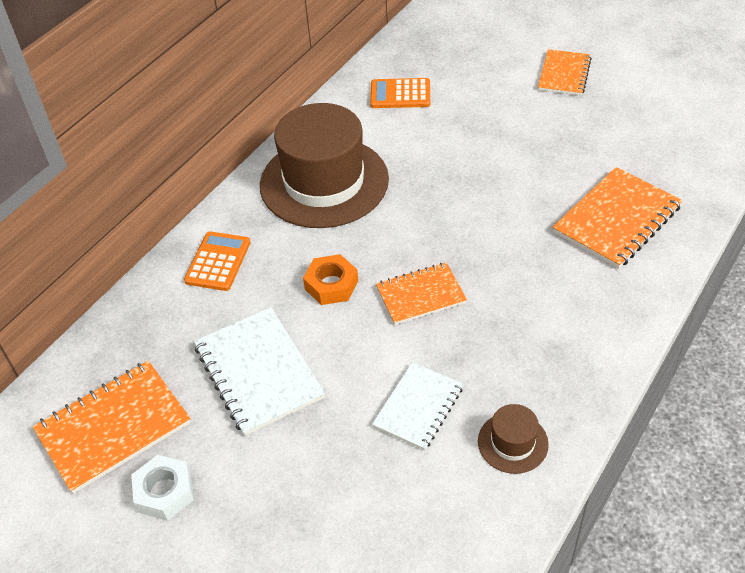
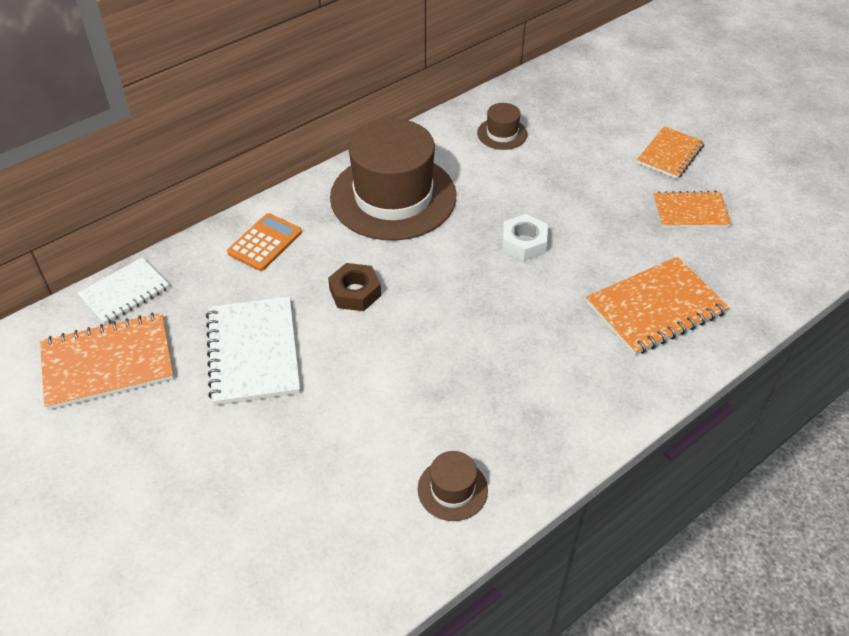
camera: 15 degrees right, 0 degrees up
white nut [131,455,194,521] -> white nut moved to [502,214,548,261]
orange nut [303,254,358,305] -> brown nut [328,263,381,311]
orange calculator [370,78,430,108] -> brown hat [477,103,527,150]
white notebook [372,362,463,451] -> white notebook moved to [77,257,169,325]
orange notebook [376,262,467,325] -> orange notebook moved to [653,191,731,228]

